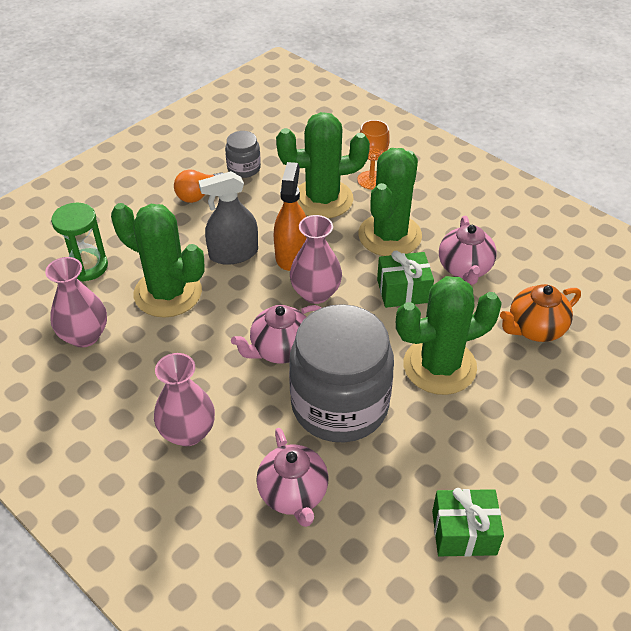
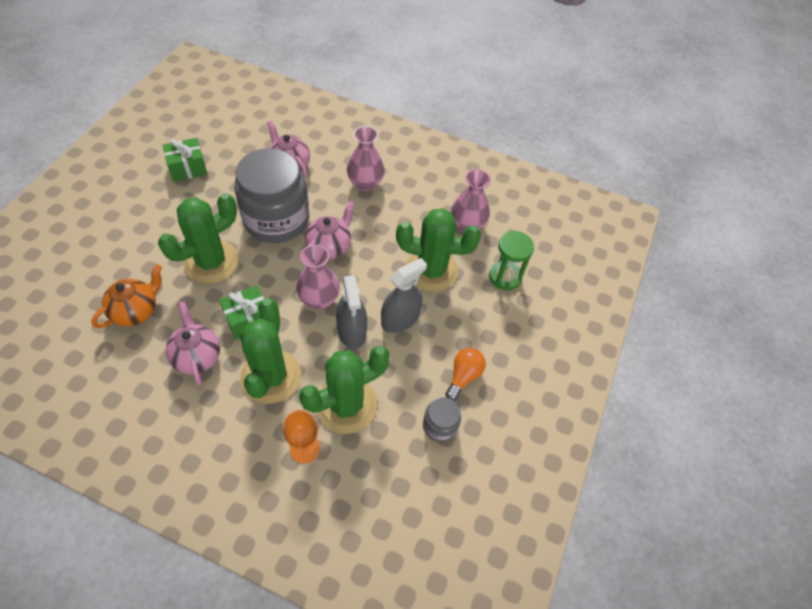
camera: 155 degrees right, 10 degrees up
orange spray bottle [274,162,307,271] -> grey spray bottle [336,275,367,349]

